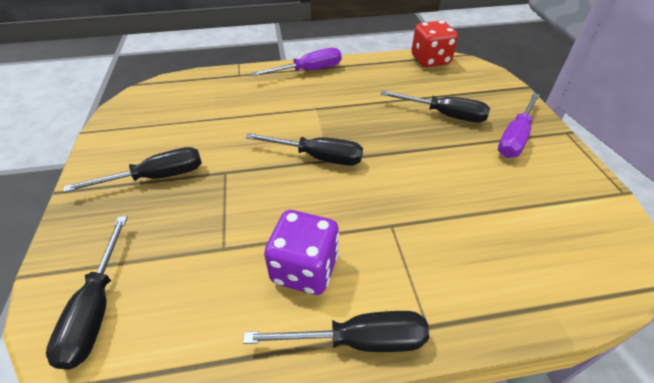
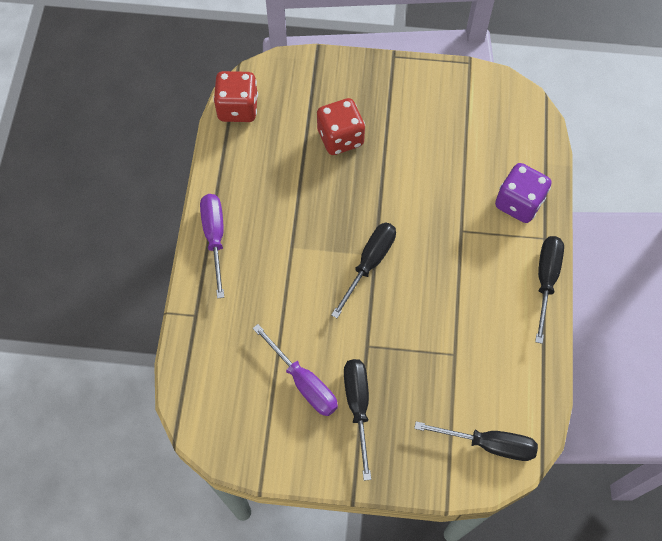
camera: 75 degrees left, 20 degrees up
purple dice [264,210,339,295] -> purple dice moved to [495,163,552,223]
black screwdriver [380,91,490,123] -> red dice [317,98,365,155]
purple screwdriver [498,93,540,158] -> purple screwdriver moved to [253,324,338,416]

